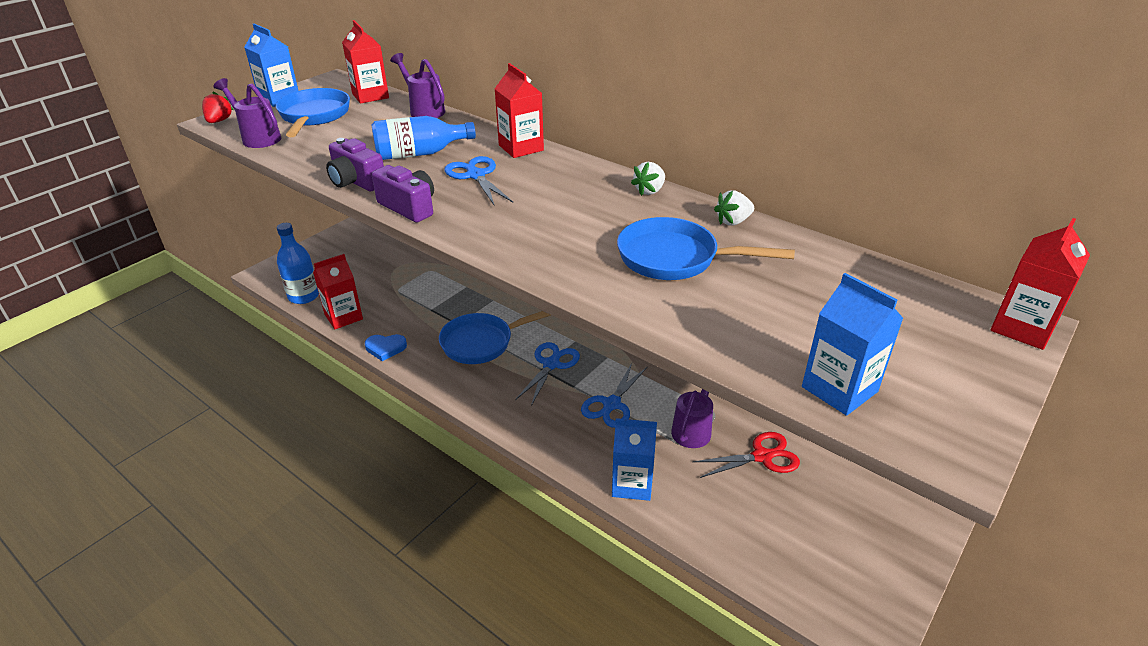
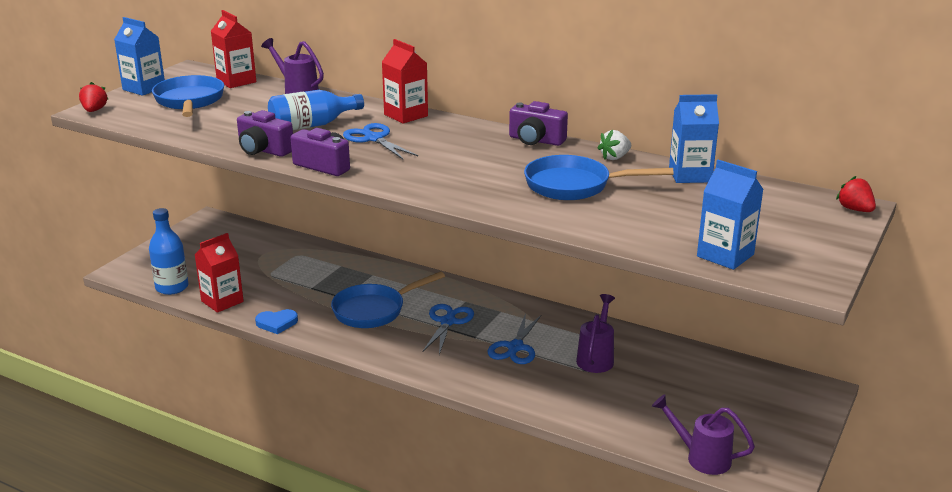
camera: 10 degrees left, 10 degrees down
purple watering can [213,78,281,148] -> purple watering can moved to [652,394,755,475]
blue carton [612,418,657,501] -> blue carton moved to [669,94,719,183]
white strawberry [631,162,665,196] -> purple camera [509,101,568,146]
red scissors [693,432,800,478] -> none
red carton [991,218,1090,350] -> red strawberry [836,176,876,212]

